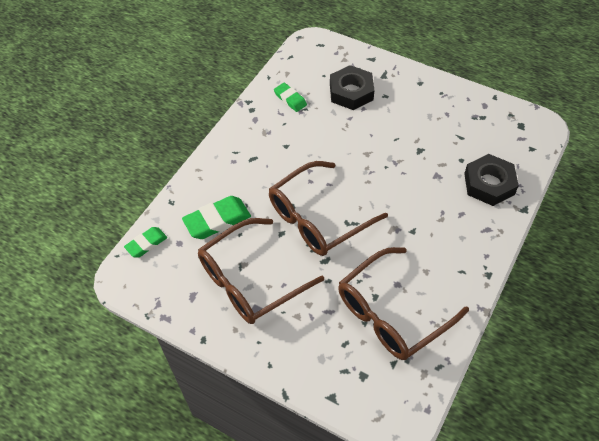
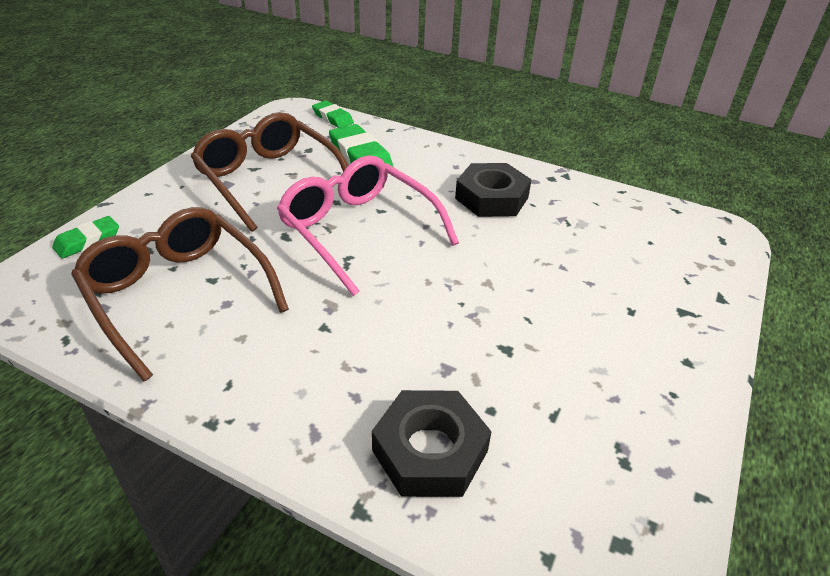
camera: 85 degrees right, 15 degrees down
brown glasses [269,161,388,256] -> pink glasses [277,155,459,296]
green eraser [274,83,307,112] -> green eraser moved to [52,216,119,259]
black nut [330,65,375,110] -> black nut moved to [455,163,532,217]

